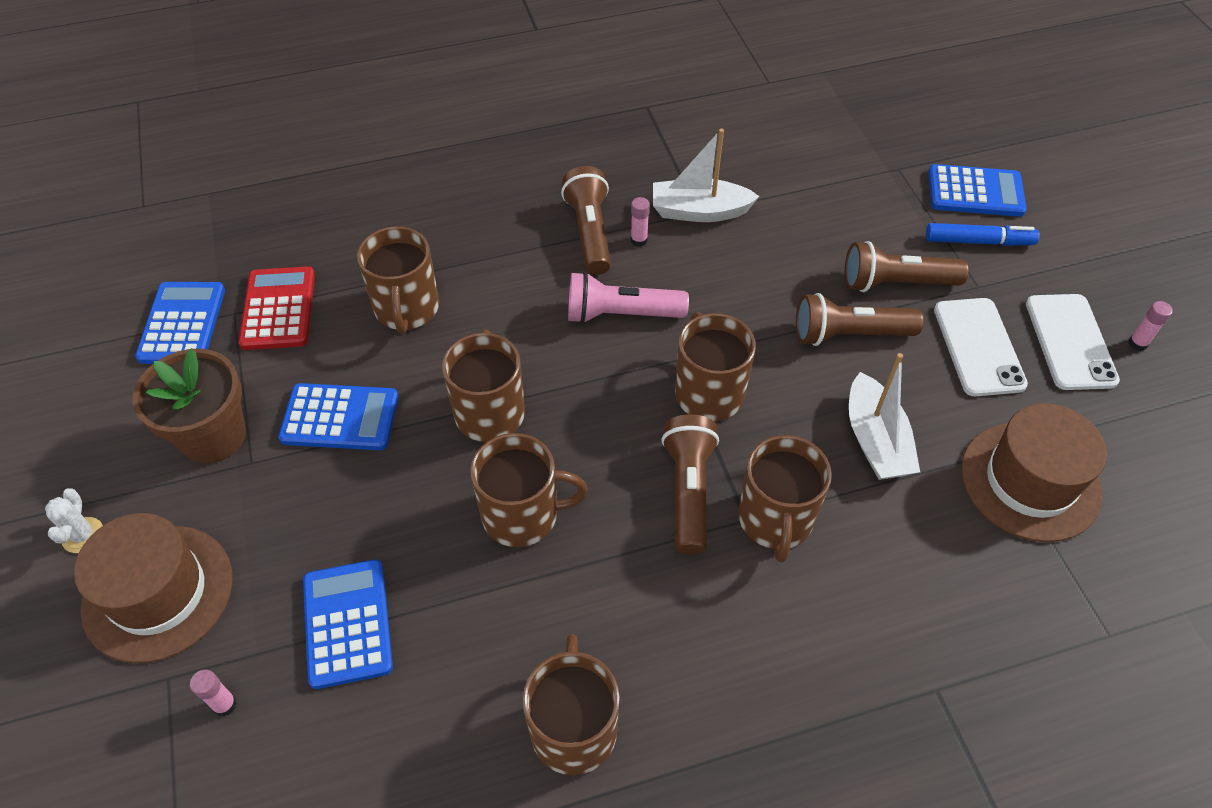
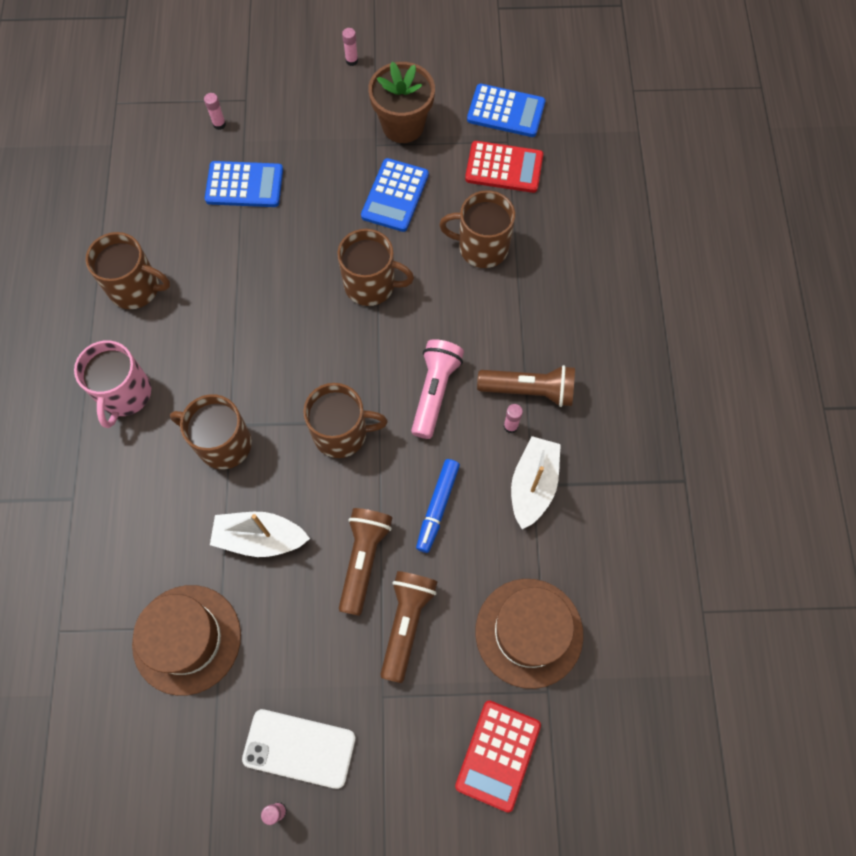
camera: 105 degrees right, 15 degrees up
white cactus [45,488,103,553] -> pink glue stick [342,28,358,66]
brown hat [74,513,233,663] -> brown hat moved to [475,579,583,689]
brown mug [470,433,588,547] -> none
brown flashlight [661,414,719,555] -> none
blue marker [926,223,1040,246] -> blue marker moved to [416,459,460,553]
blue calculator [928,164,1027,217] -> red calculator [455,700,541,813]
white phone [934,298,1028,396] -> none
none -> pink mug [74,340,151,428]

